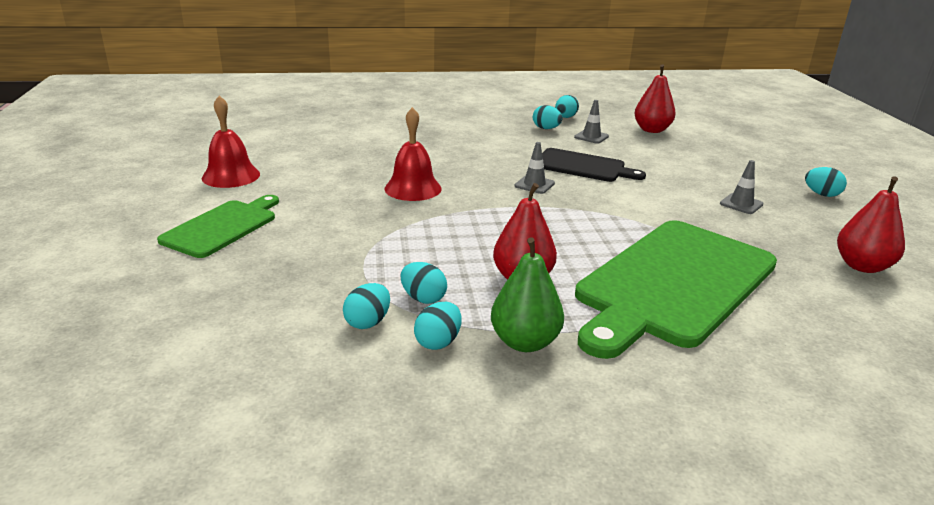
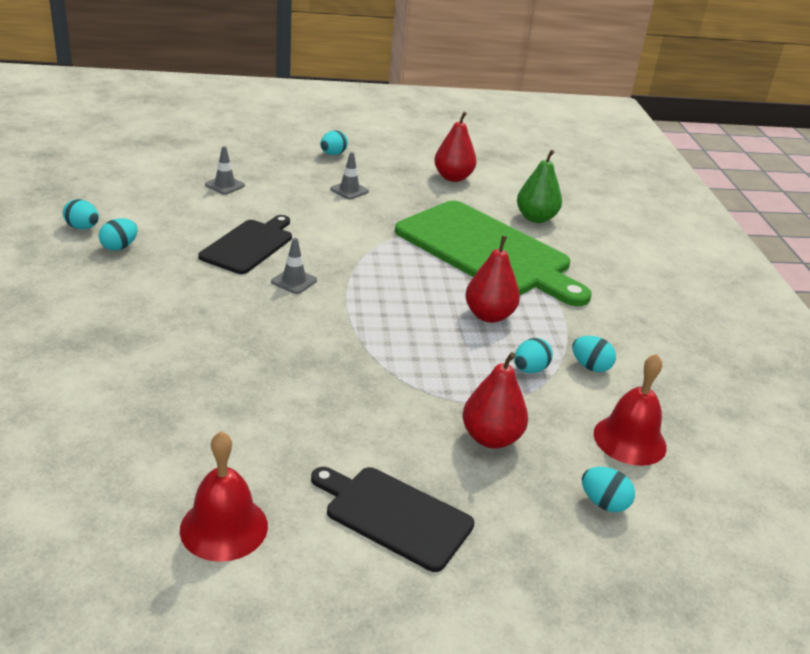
camera: 90 degrees left, 5 degrees up
green cutting board [157,195,279,258] -> black cutting board [311,467,474,572]
turquoise egg [343,283,390,329] -> turquoise egg moved to [582,467,635,512]
red bell [384,107,441,201] -> red bell moved to [593,354,667,466]
green pear [491,237,564,352] -> green pear moved to [517,150,562,223]
grey traffic cone [574,100,609,144] -> grey traffic cone moved to [205,146,245,195]
red pear [634,64,676,133] -> red pear moved to [463,352,528,449]

